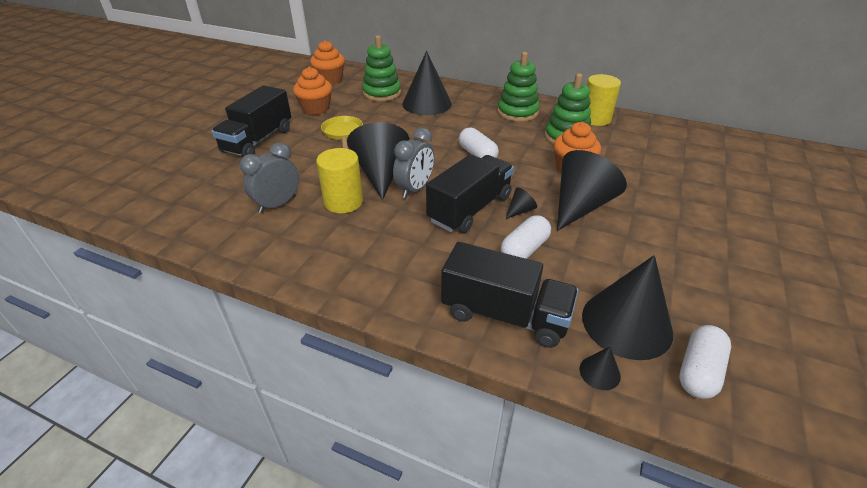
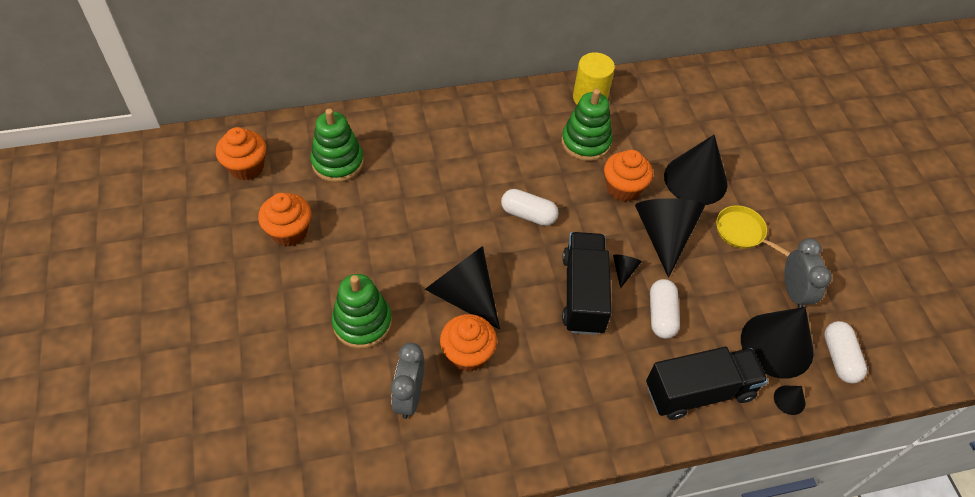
camera: 40 degrees left, 15 degrees up
black truck [211,85,291,157] -> none
yellow cylinder [316,148,363,213] -> orange cupcake [440,314,497,372]
yellow pan [321,116,363,149] -> yellow pan moved to [716,205,791,257]
grey clock [393,128,434,198] -> grey clock moved to [784,238,832,308]
black cone [402,51,452,115] -> black cone moved to [664,135,728,205]
green stacking toy [497,52,540,122] -> green stacking toy moved to [332,274,392,349]

